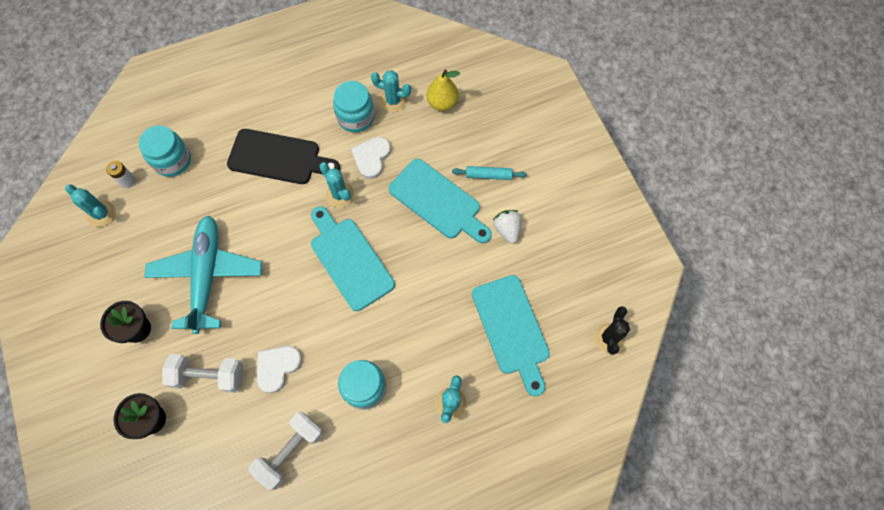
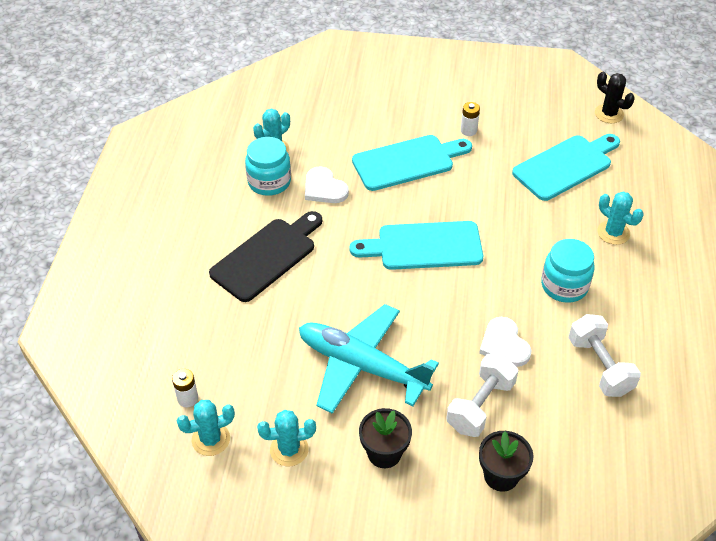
camera: 60 degrees left, 20 degrees down
turquoise jar [139,125,191,177] -> none
turquoise cactus [319,162,354,208] -> turquoise cactus moved to [257,410,316,466]
yellow pear [427,70,460,111] -> none
turquoise rolling pin [452,166,527,180] -> none
turquoise cutting board [472,275,550,397] -> turquoise cutting board turned 45 degrees counterclockwise [512,134,620,201]
white strawberry [493,210,522,244] -> white battery [461,102,480,136]

